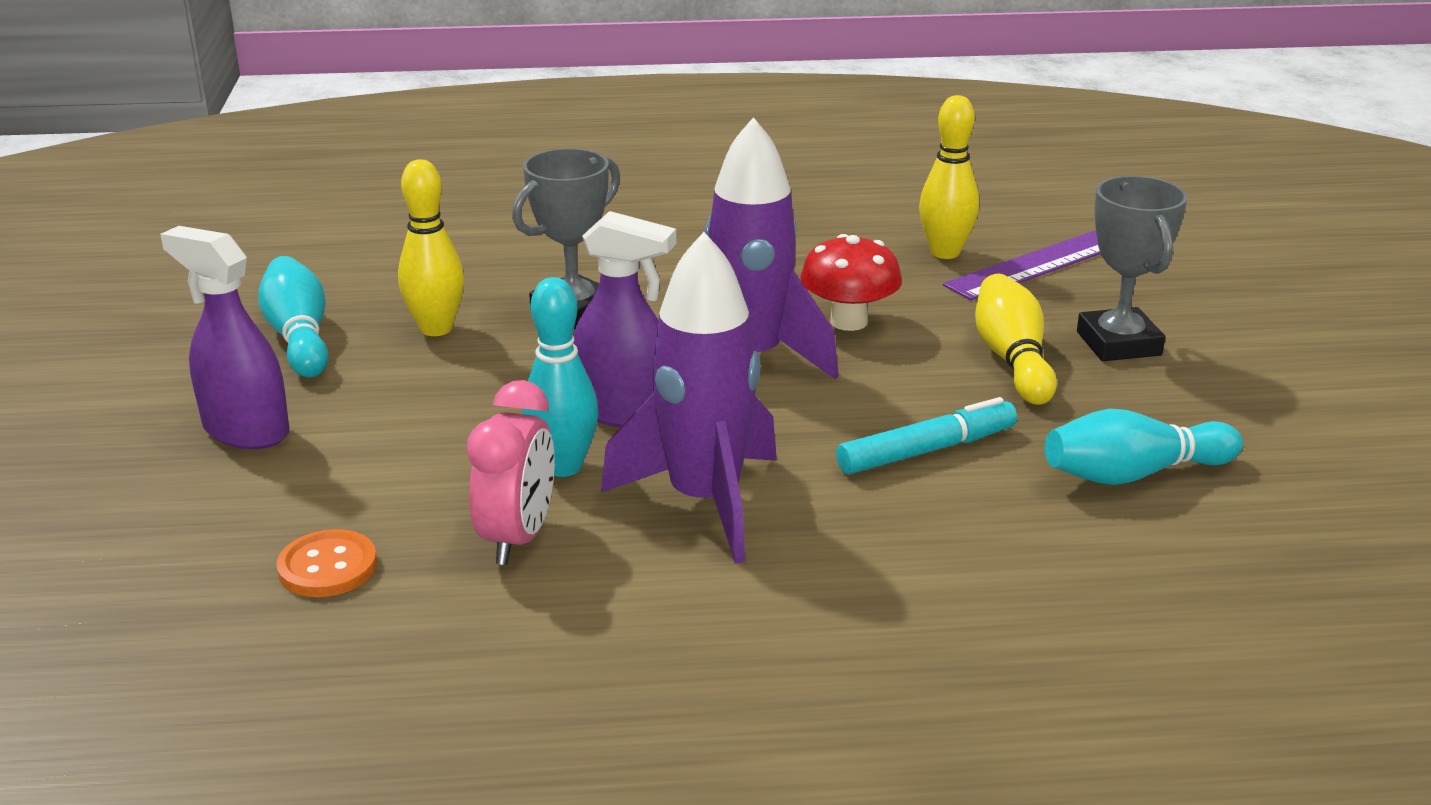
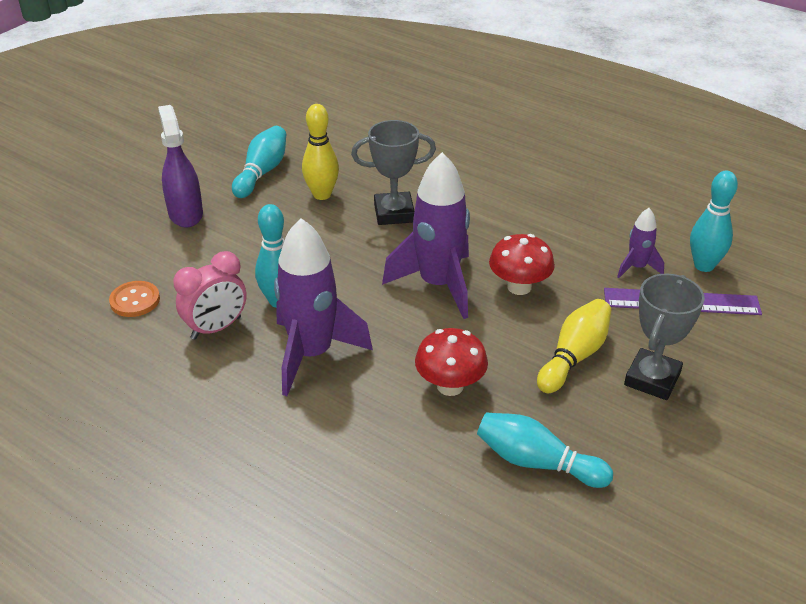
camera: 40 degrees right, 10 degrees up
purple spray bottle [573,211,676,427] -> none
turquoise marker [836,397,1017,474] -> red mushroom [415,328,488,396]
yellow bowling pin [919,95,979,259] -> purple rocket [617,208,664,278]
none -> turquoise bowling pin [690,171,738,272]

